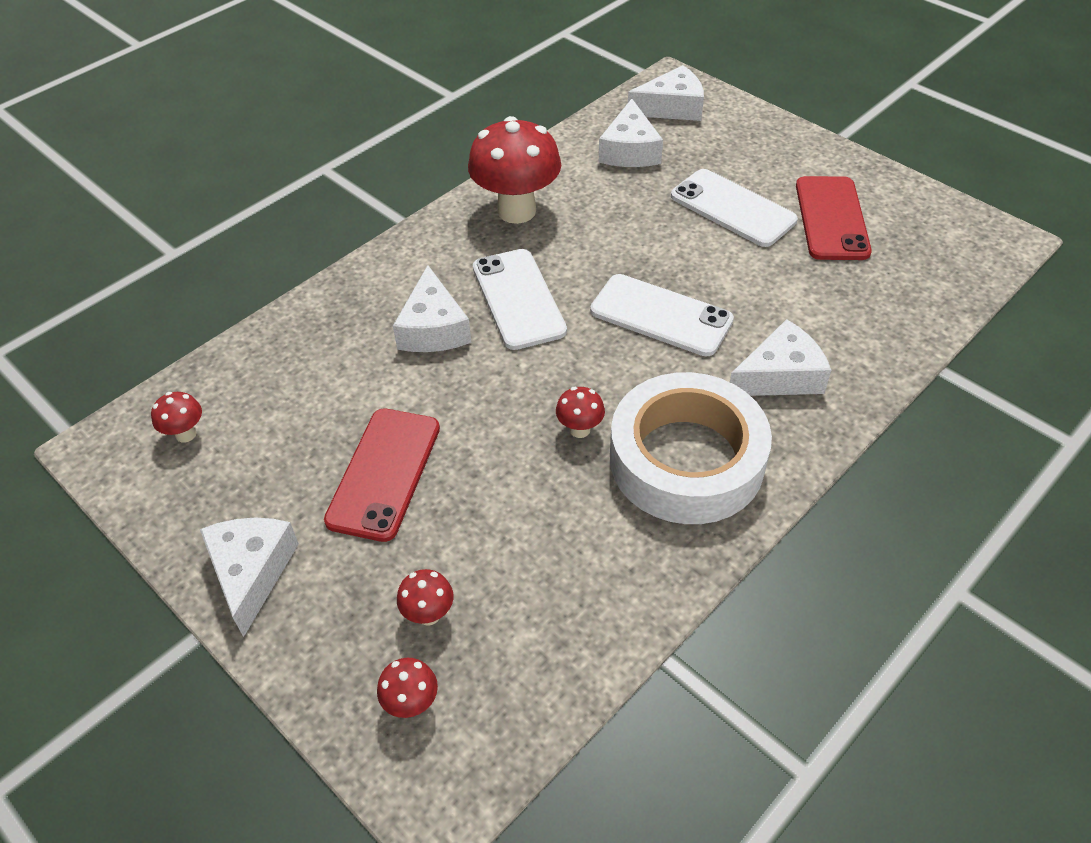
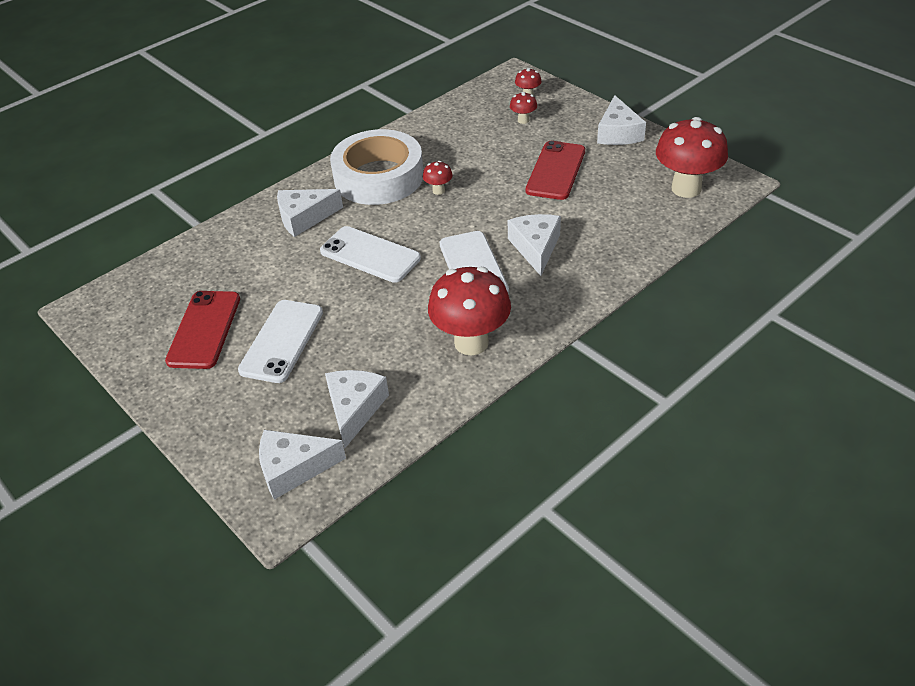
camera: 175 degrees left, 5 degrees down
red mushroom [151,392,202,443] -> red mushroom [656,117,728,198], size x2.27
white phone [671,169,798,247] -> white phone turned 60 degrees clockwise [238,300,323,383]

